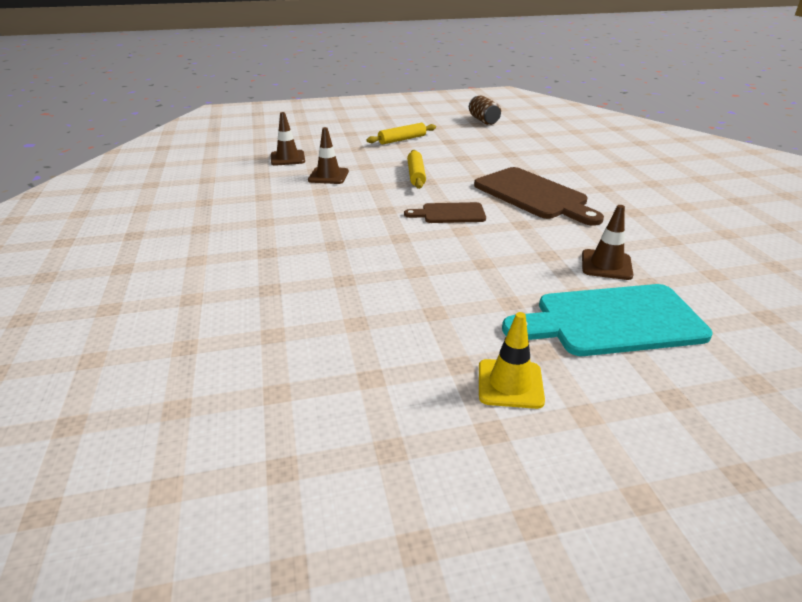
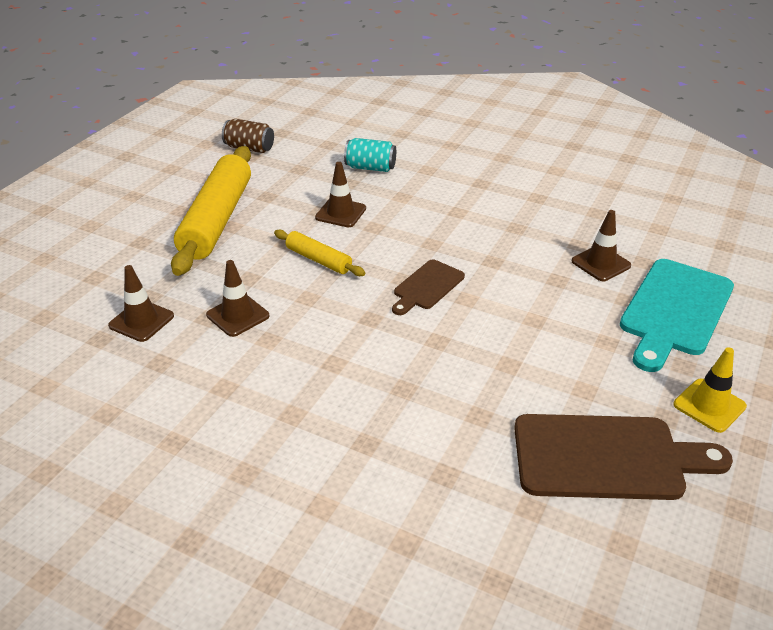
camera: 50 degrees left, 5 degrees up
yellow rolling pin [366,123,436,144] -> yellow rolling pin [171,146,251,276], size x2.05
brown cutting board [474,167,604,226] -> brown cutting board moved to [514,414,733,500]
none -> brown traffic cone [315,162,366,227]
none -> turquoise can [344,138,396,172]

